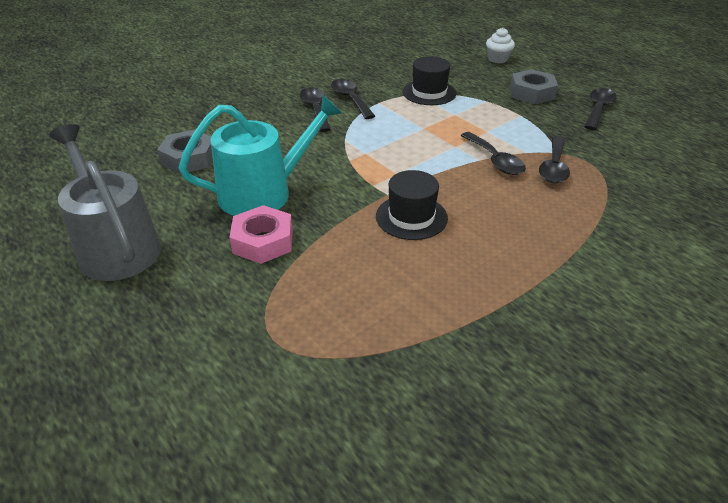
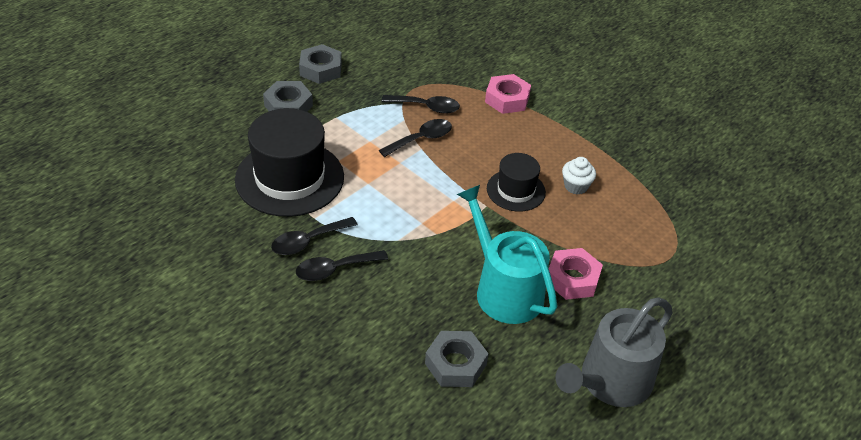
camera: 100 degrees left, 5 degrees up
black hat [403,56,456,105] -> black hat [235,108,344,217], size x1.82
white cupcake [486,28,515,63] -> white cupcake moved to [562,157,596,195]
black spoon [584,88,617,130] -> grey nut [299,44,342,84]
none -> pink nut [485,74,531,114]

